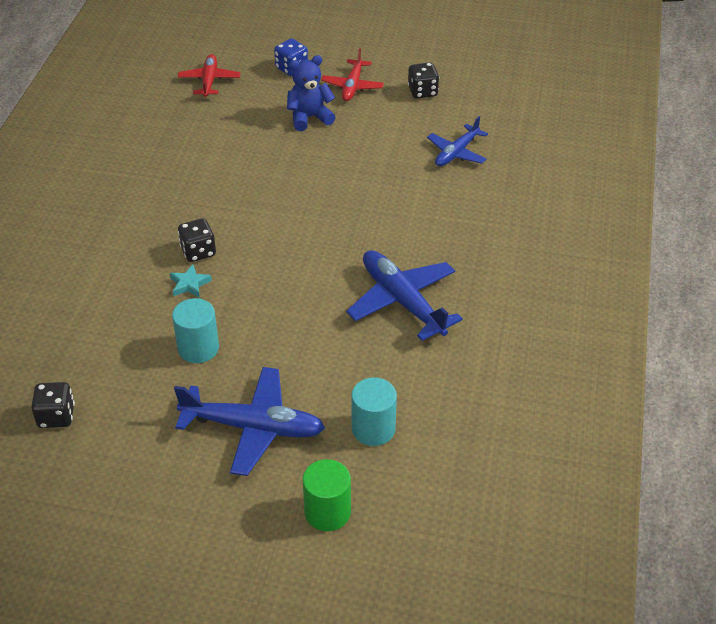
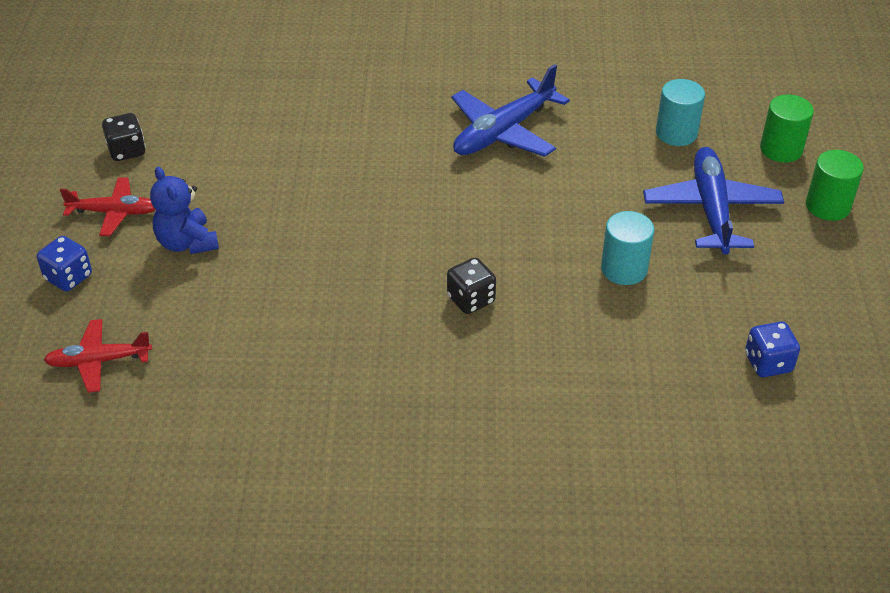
camera: 100 degrees left, 0 degrees up
black dice [31,382,75,428] -> blue dice [745,322,800,377]
turquoise star [170,264,212,297] -> none
blue plane [427,116,488,166] -> none
none -> green cylinder [806,150,864,221]

